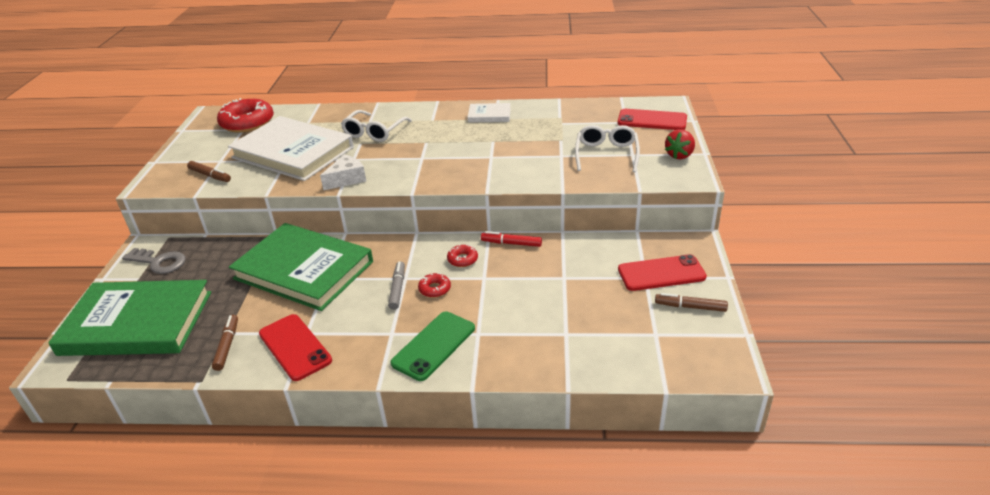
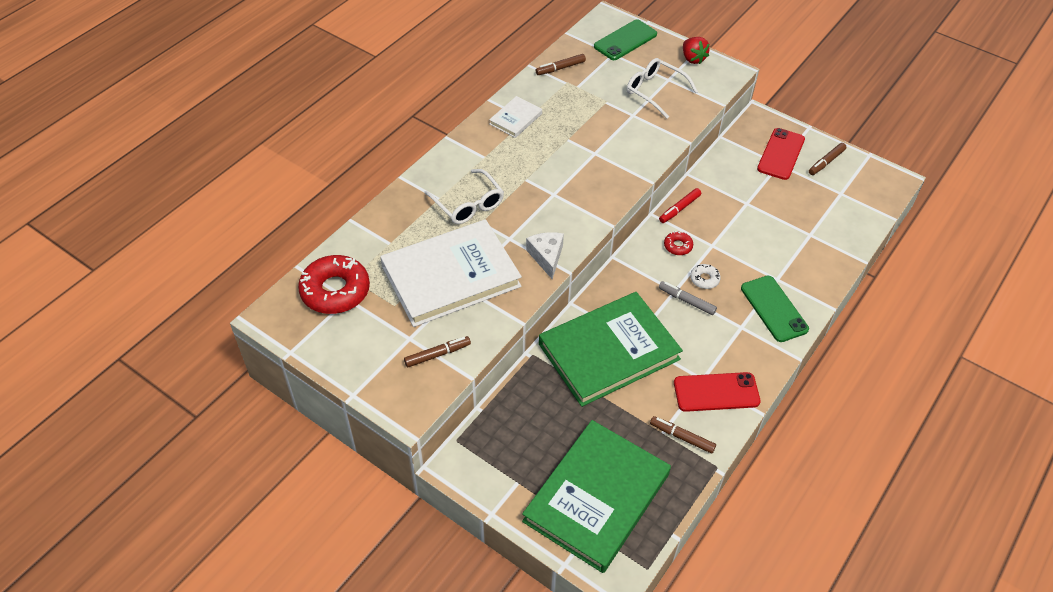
camera: 60 degrees left, 15 degrees up
grey key [122,248,186,274] -> none
red donut [418,273,451,298] -> white donut [690,264,721,289]
red phone [618,109,687,130] -> green phone [594,20,657,60]
none -> brown marker [536,54,586,75]

